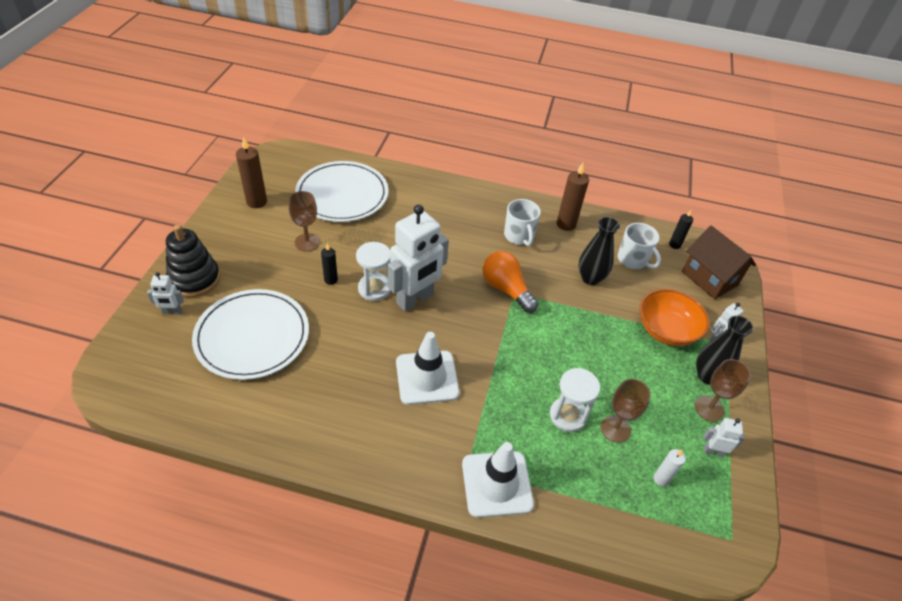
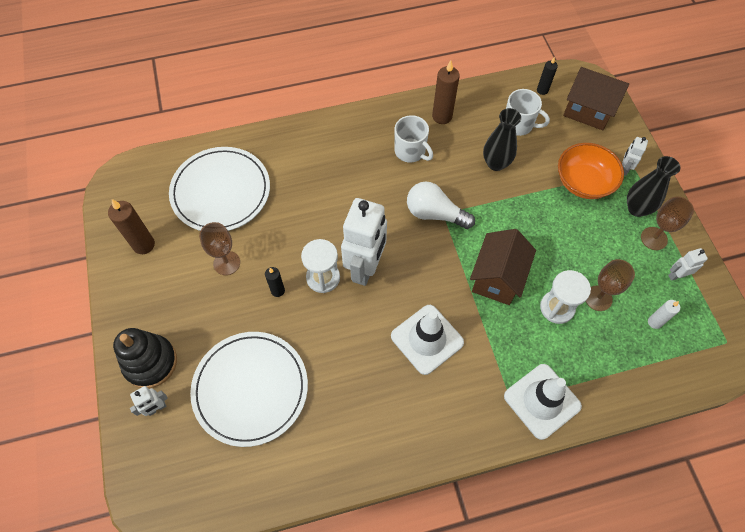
camera: 25 degrees left, 15 degrees up
orange light bulb [482,251,538,313] -> white light bulb [407,181,475,229]
none -> brown house [470,229,536,305]

